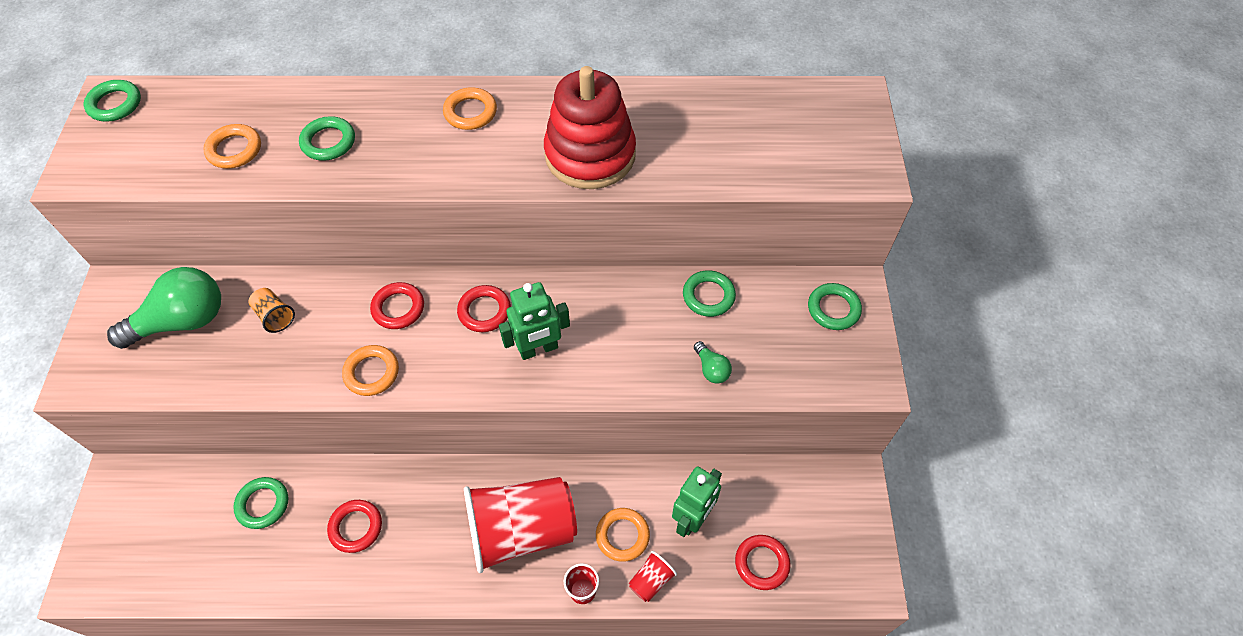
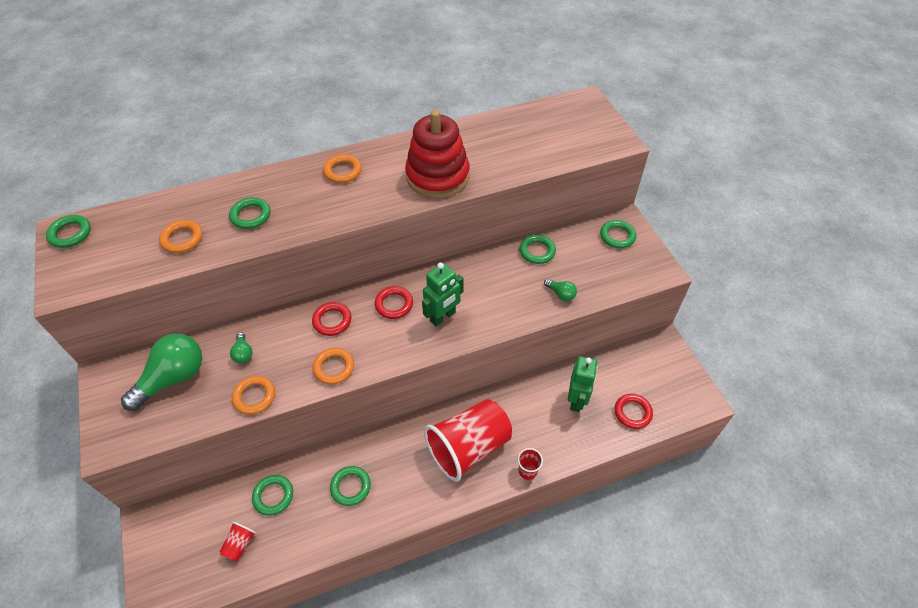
camera: 20 degrees left, 5 degrees down
orange cup [249,288,295,333] -> green light bulb [230,332,253,364]
red ring [327,500,382,553] -> green ring [330,466,371,506]
orange ring [596,508,650,562] -> orange ring moved to [232,376,275,415]
red cup [629,551,677,602] -> red cup moved to [219,522,256,562]

